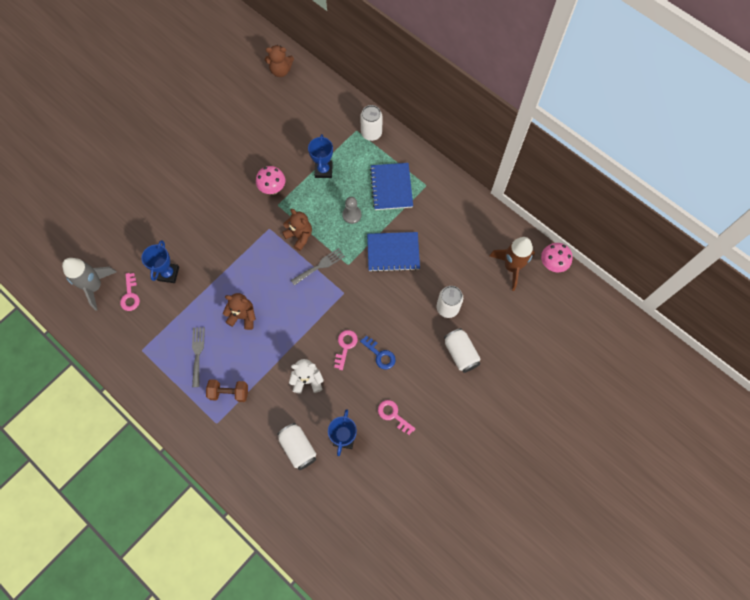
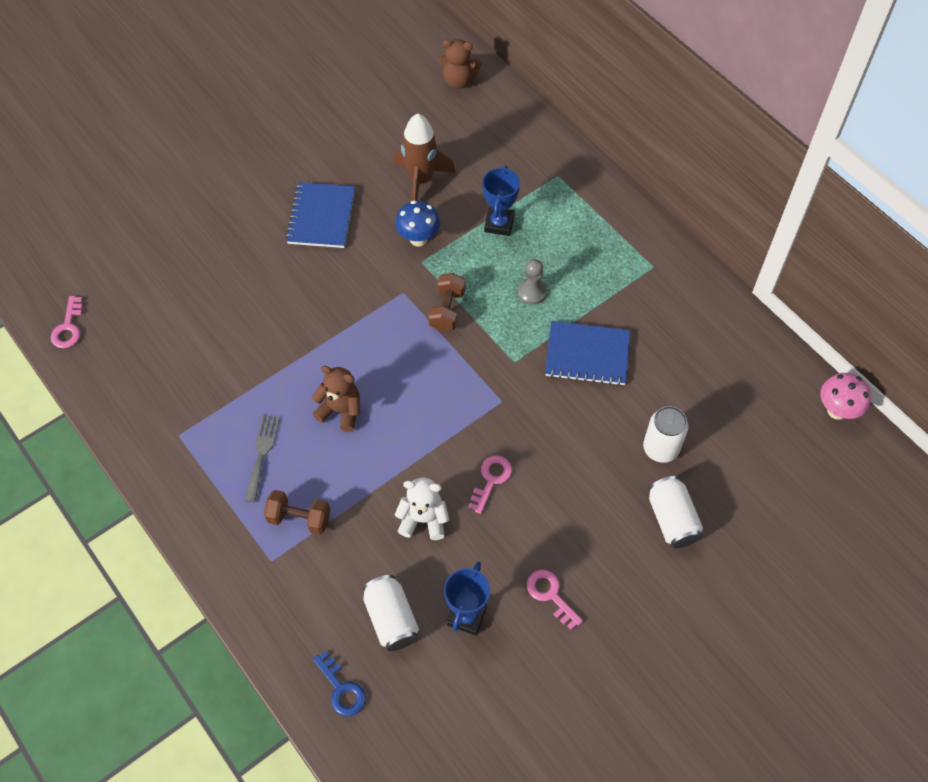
camera: 10 degrees right, 10 degrees down
grey rocket [62,258,117,311] -> none
pink key [120,273,140,311] -> pink key moved to [51,296,82,348]
blue trophy [141,240,179,283] -> none
pink mushroom [256,166,285,195] -> blue mushroom [395,201,440,247]
brown teddy bear [282,209,312,251] -> brown dumbbell [428,273,465,332]
grey fork [291,248,345,286] -> none
white can [360,105,383,141] -> none
blue key [360,336,396,369] -> blue key moved to [313,651,366,717]
blue notebook [370,163,413,210] -> blue notebook moved to [286,182,355,248]
brown rocket [490,237,535,291] -> brown rocket moved to [394,114,455,201]

